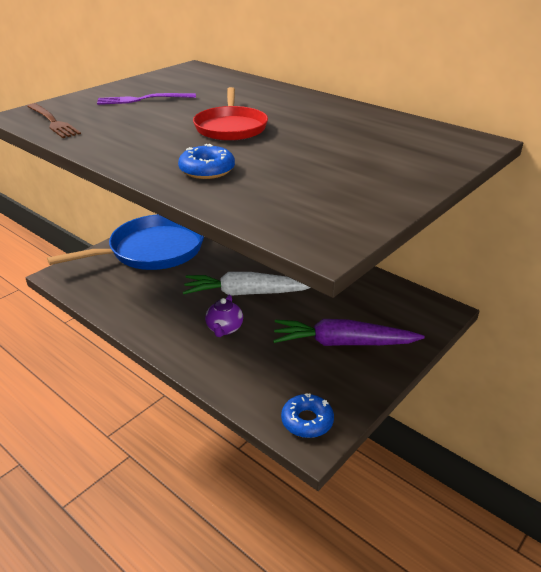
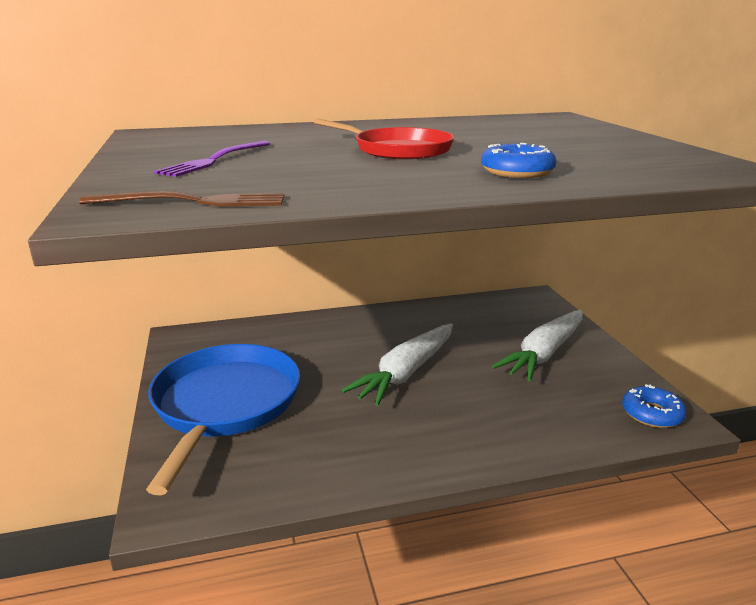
camera: 55 degrees left, 10 degrees down
purple teapot [205,295,243,337] -> none
purple carrot [273,319,425,346] -> white carrot [492,310,583,381]

